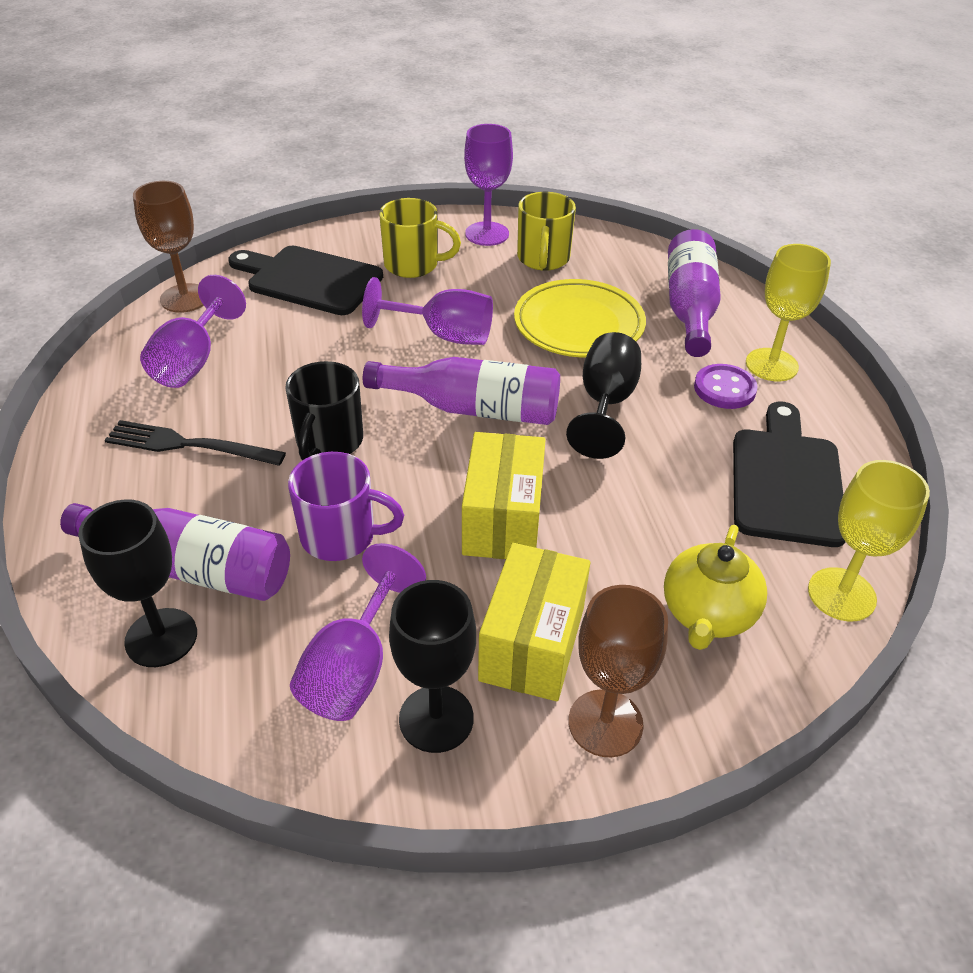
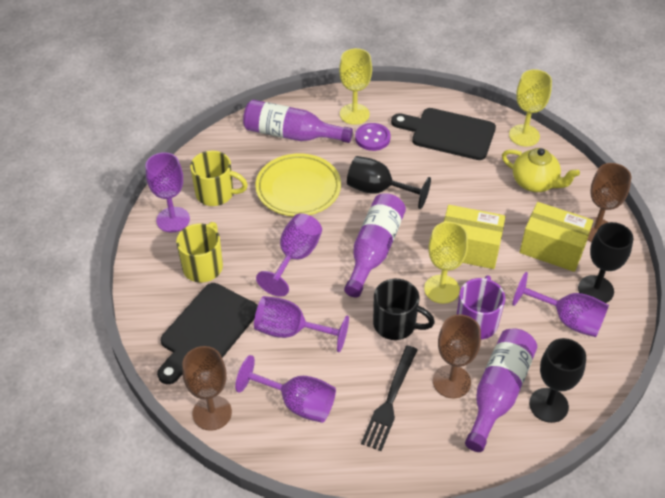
camera: 80 degrees left, 5 degrees up
none -> purple goblet [254,296,349,352]
none -> yellow goblet [424,222,468,304]
none -> brown goblet [433,314,481,398]

